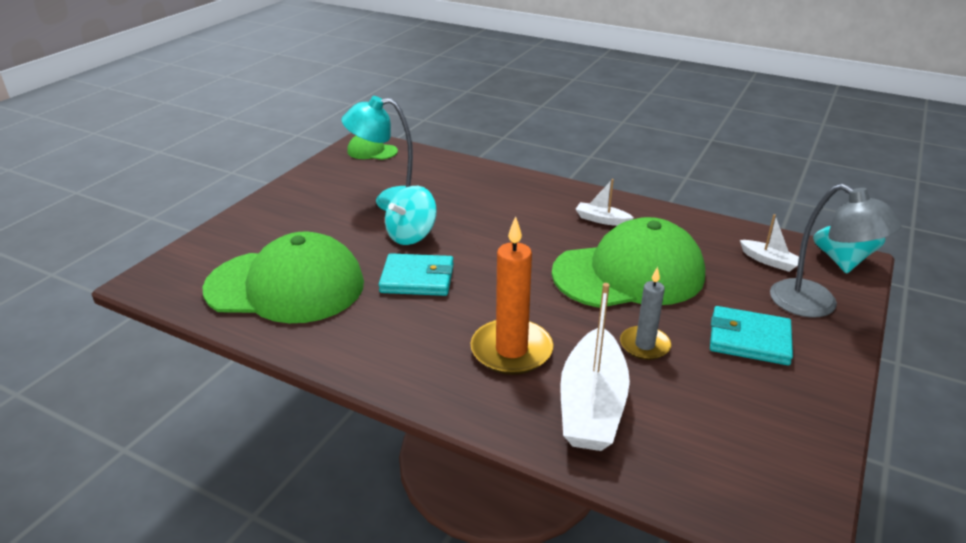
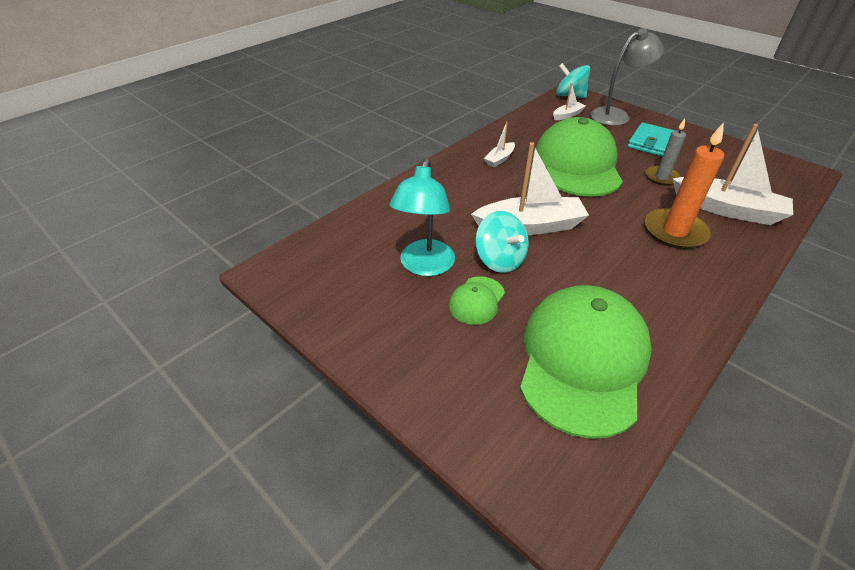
camera: 75 degrees left, 10 degrees up
green cap [347,136,398,160] -> green cap moved to [449,276,505,325]
turquoise wallet [379,253,454,296] -> none
none -> white boat [471,142,589,235]

